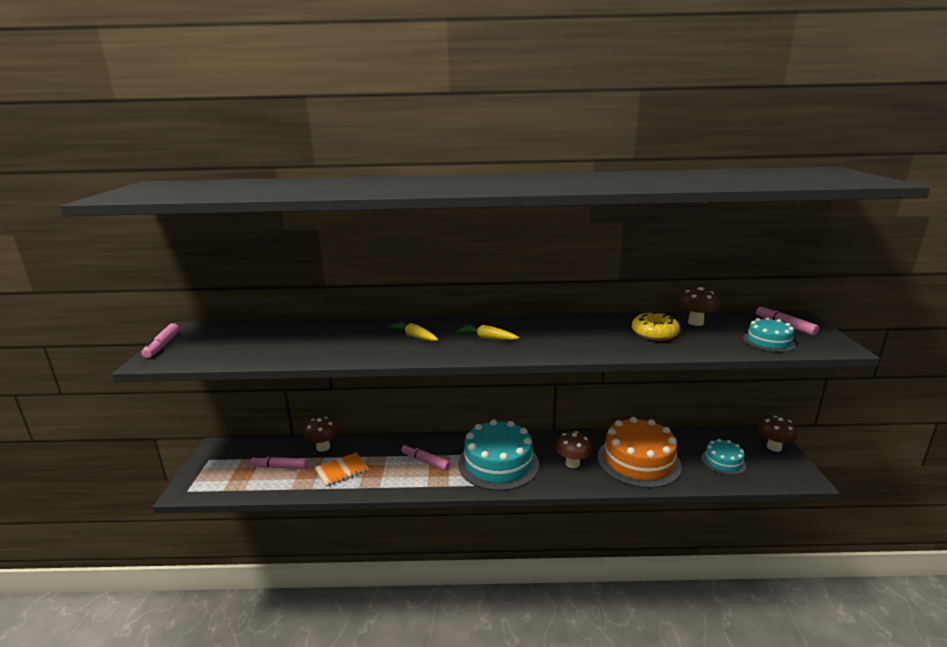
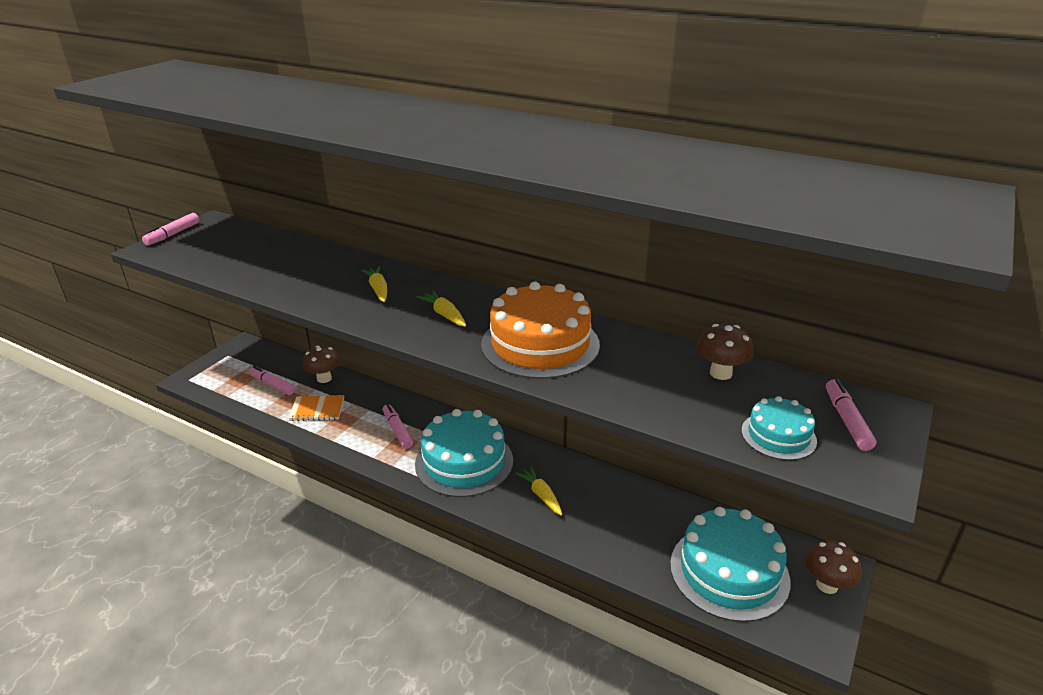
camera: 30 degrees right, 10 degrees up
brown mushroom [556,431,592,468] -> yellow carrot [515,466,562,516]
orange cake [597,417,682,488] -> orange cake moved to [481,282,600,379]
yellow donut [632,312,680,341] -> none
turquoise cake [701,439,746,475] -> turquoise cake [670,507,790,622], size x1.96

